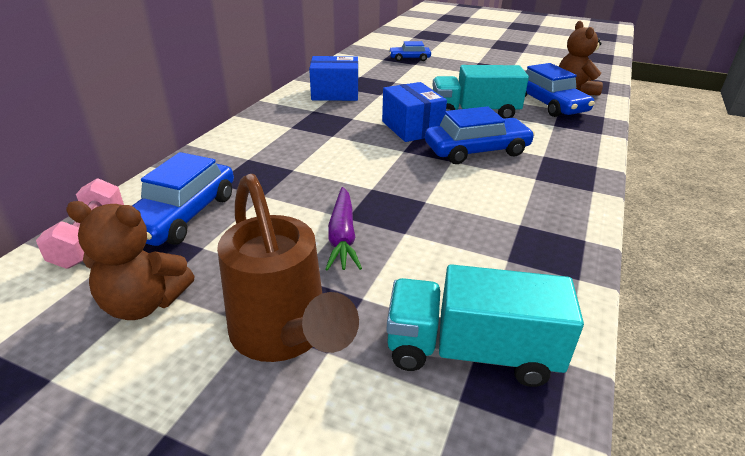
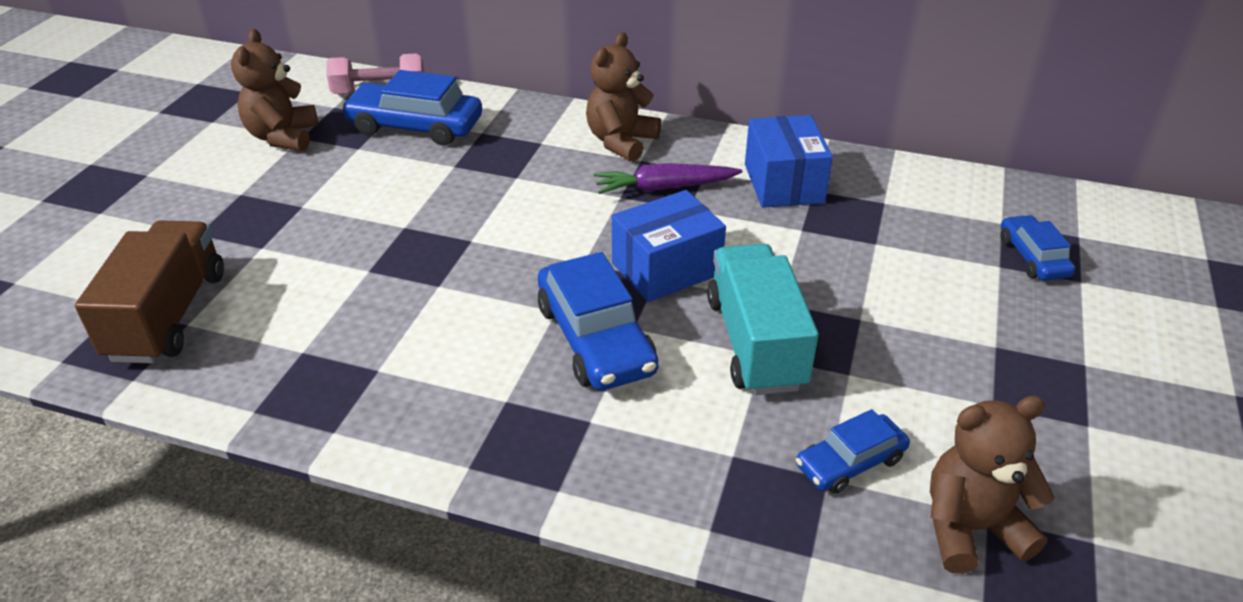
camera: 85 degrees right, 5 degrees up
brown watering can [217,174,359,362] -> none
purple carrot [325,187,362,271] -> purple carrot moved to [594,163,743,194]
turquoise truck [386,264,584,387] -> brown truck [75,220,224,364]
blue car [525,63,595,117] -> blue car [796,409,910,494], size x0.58
none -> brown teddy bear [586,32,661,162]

